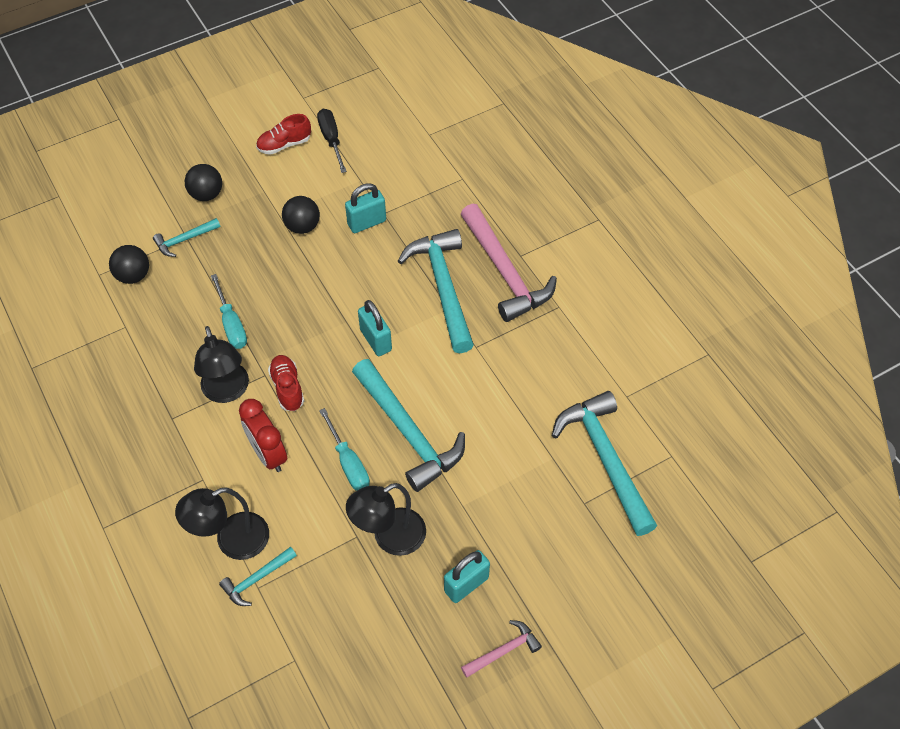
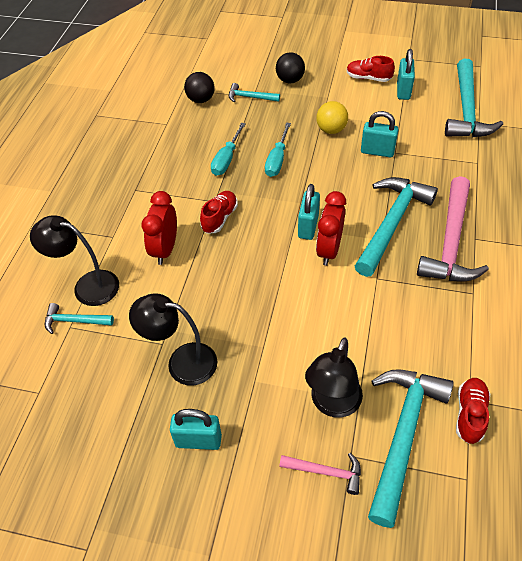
camera: 45 degrees right, 5 degrees down
black lamp [194,326,249,403] -> black lamp moved to [305,338,363,418]
black ball [282,196,320,234] -> yellow ball [316,101,348,134]
black screwdriver [317,109,347,173] -> turquoise padlock [397,49,415,100]
turquoise screwdriver [319,408,370,491] -> turquoise screwdriver moved to [265,123,291,177]
turquoise hammer [352,359,465,492] -> turquoise hammer moved to [445,59,503,137]
pink hammer [461,620,542,678] -> pink hammer moved to [279,453,361,495]
none -> red clock [316,191,346,266]
none -> red shoe [456,378,490,444]

